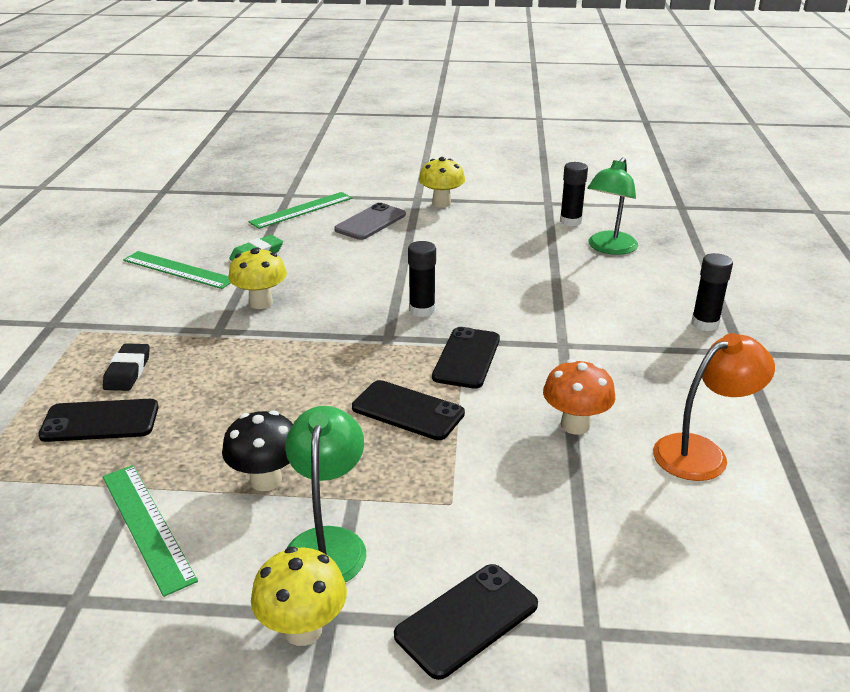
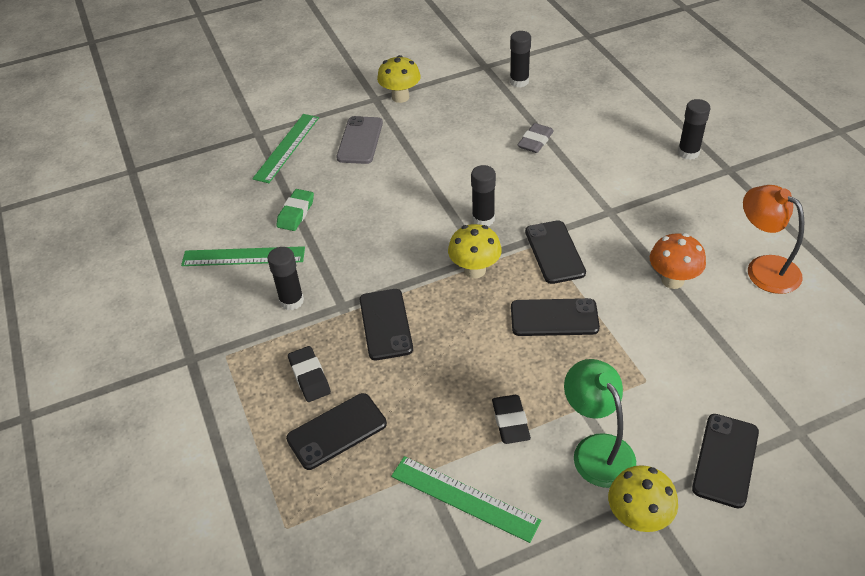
camera: 25 degrees left, 15 degrees up
black mushroom [222,410,293,491] -> black eraser [492,395,531,444]
yellow mushroom [228,248,287,309] -> yellow mushroom moved to [448,224,502,278]
green lamp [587,157,638,255] -> none
orange lamp [653,333,775,481] -> orange lamp turned 75 degrees counterclockwise [743,185,804,294]
none -> black glue stick [267,247,304,310]
none -> black phone [360,289,413,360]
none -> grey eraser [517,123,554,153]

